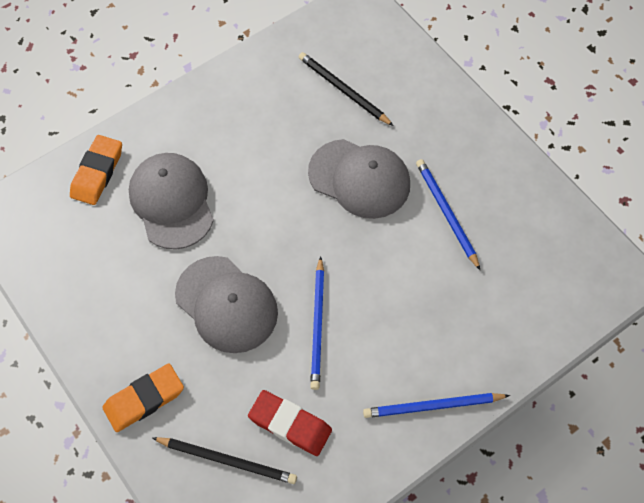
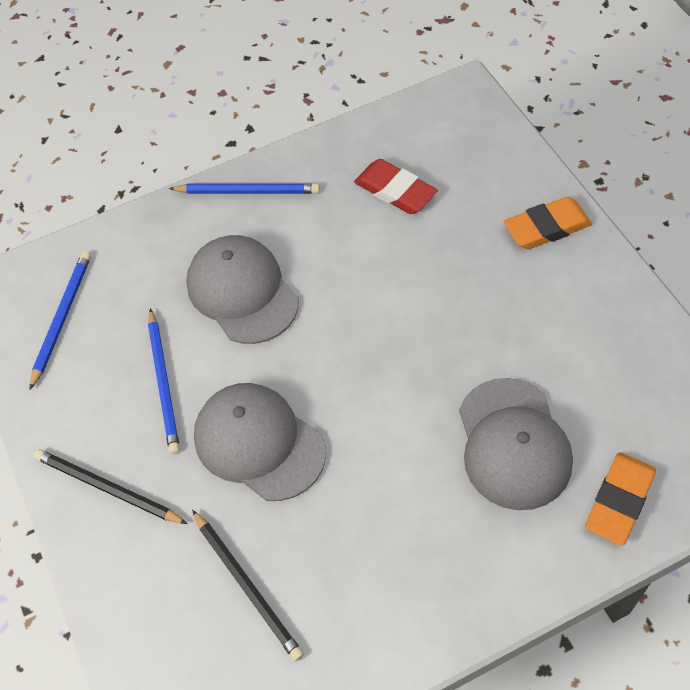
camera: 165 degrees left, 5 degrees down
black pencil [152,437,297,484] -> black pencil moved to [34,449,188,524]
grey cap [175,256,278,353] -> grey cap moved to [186,235,299,344]
blue pencil [310,256,324,390] -> blue pencil moved to [30,252,91,390]

